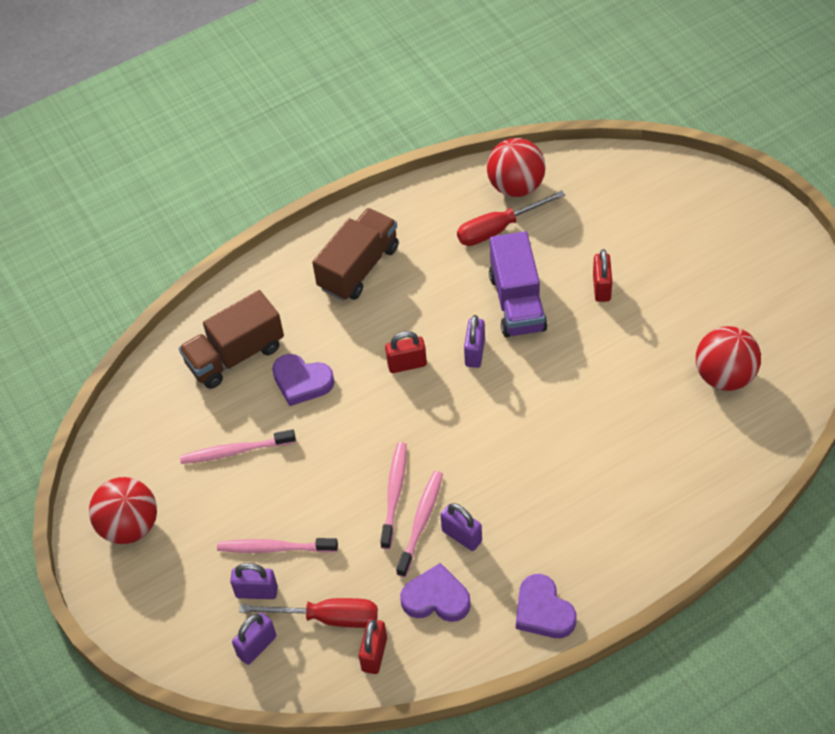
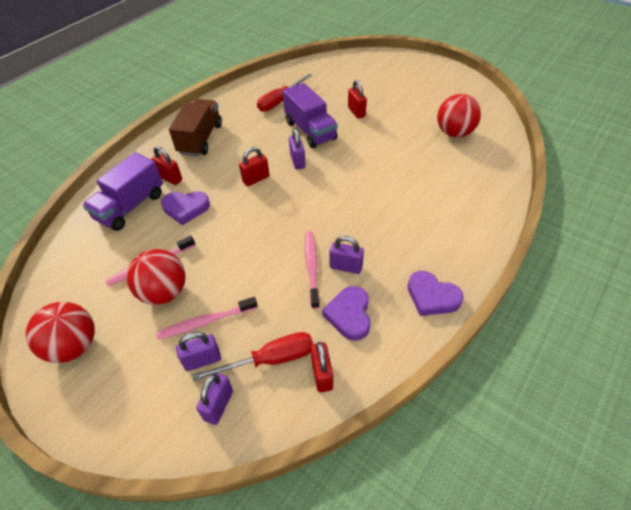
camera: 25 degrees left, 5 degrees down
brown truck [179,290,284,389] -> purple truck [83,152,163,231]
pink toothbrush [380,442,407,549] -> none
purple heart [400,563,471,622] -> purple heart turned 75 degrees counterclockwise [322,286,371,341]
red ball [487,138,546,197] -> red ball moved to [127,249,185,305]
none -> red padlock [151,146,182,185]

